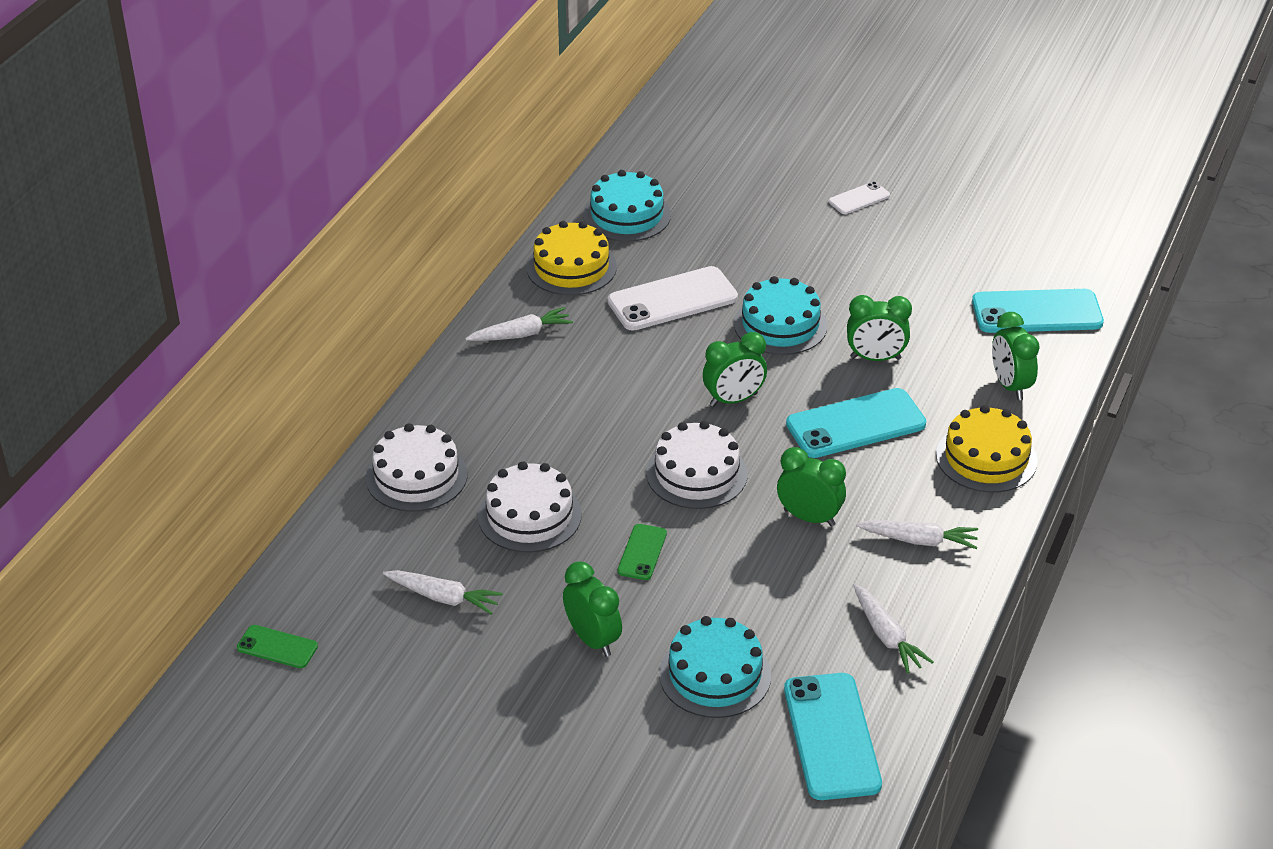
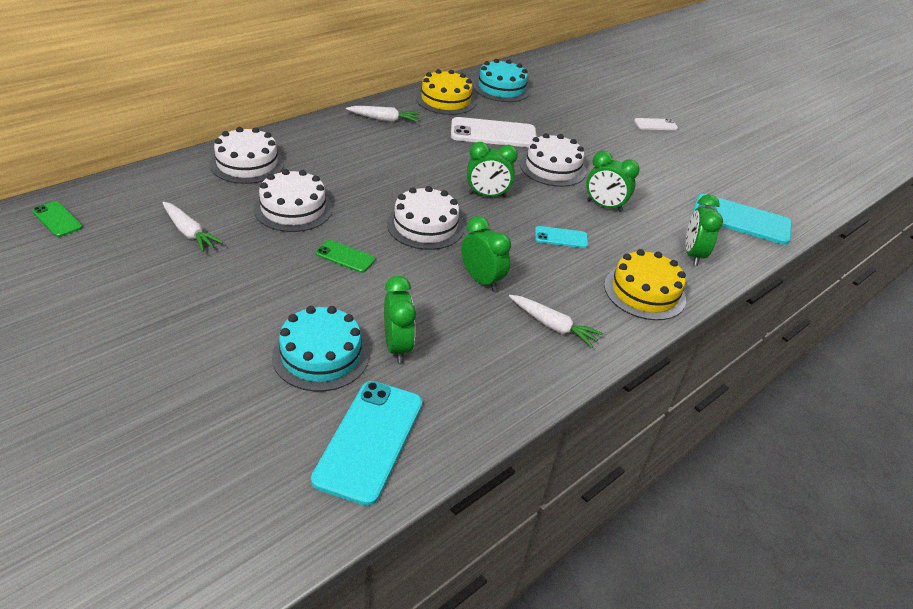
camera: 20 degrees right, 0 degrees up
green clock [563,561,622,657] -> green clock moved to [384,276,416,363]
green phone [618,524,667,580] -> green phone turned 75 degrees clockwise [315,240,375,273]
turquoise cake [734,276,827,355] -> white cake [520,133,586,187]
turquoise phone [786,388,926,458] -> turquoise phone [535,226,588,248], size x0.52
white carrot [853,584,934,674] -> none

